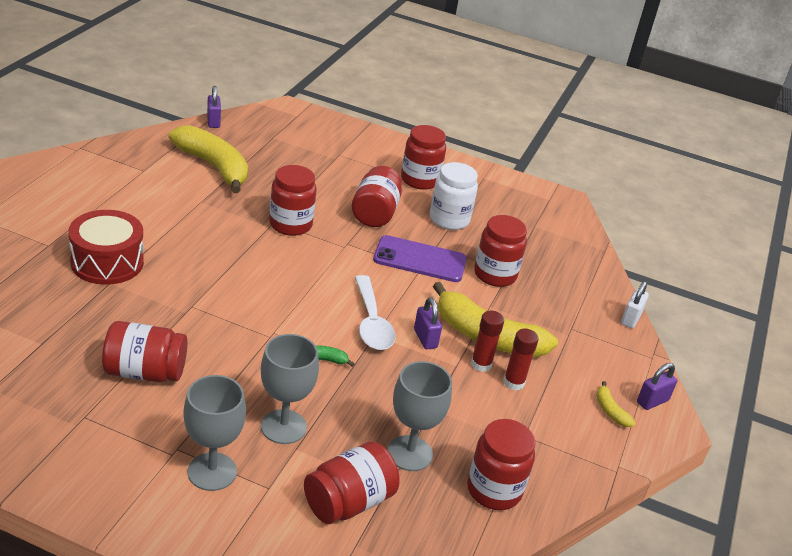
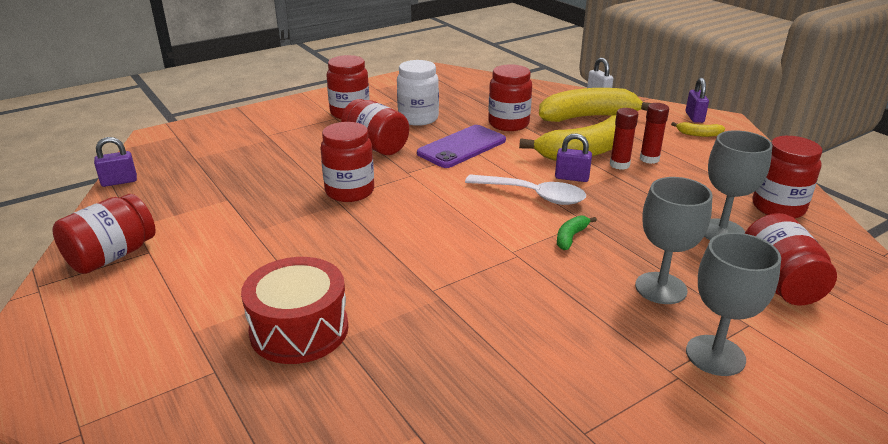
camera: 50 degrees left, 5 degrees down
red jar [102,321,187,382] -> red jar moved to [52,194,156,274]
yellow banana [169,125,248,193] -> yellow banana moved to [539,88,651,122]
purple padlock [207,86,221,128] -> purple padlock turned 45 degrees counterclockwise [94,137,137,187]

